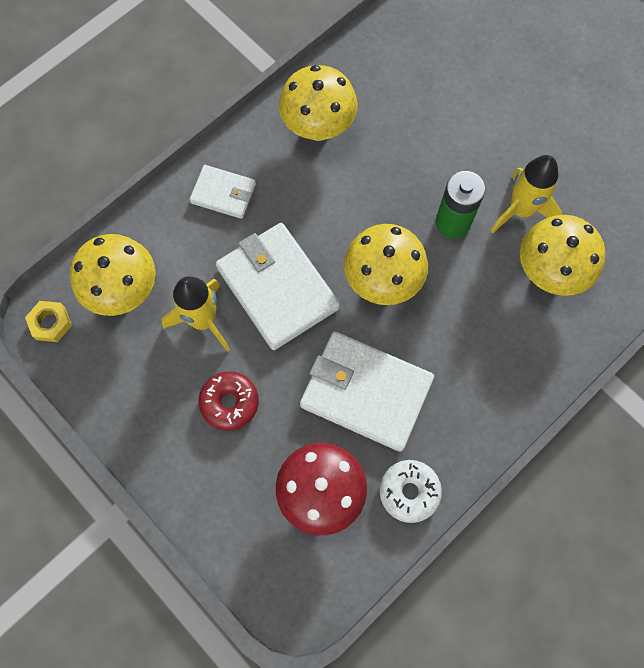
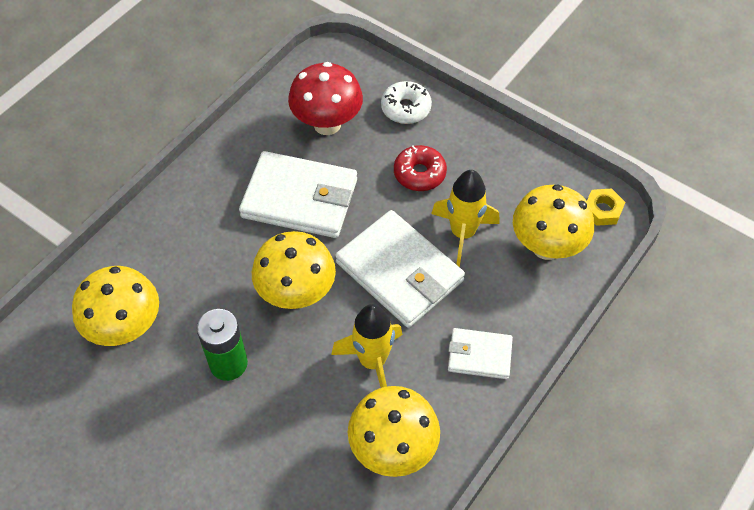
camera: 170 degrees right, 15 degrees down
white donut [380,460,442,523] -> white donut moved to [381,81,432,124]
yellow rocket [491,155,562,233] -> yellow rocket moved to [331,304,402,388]

